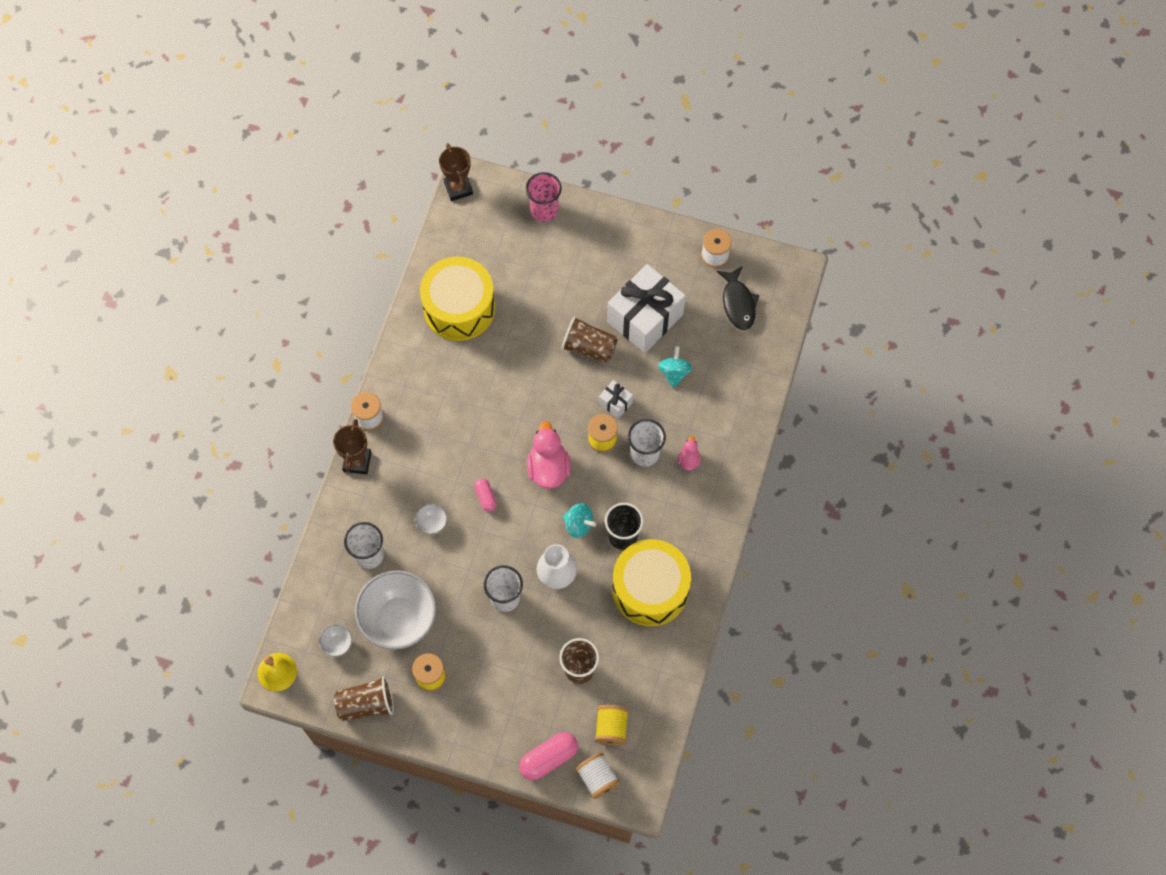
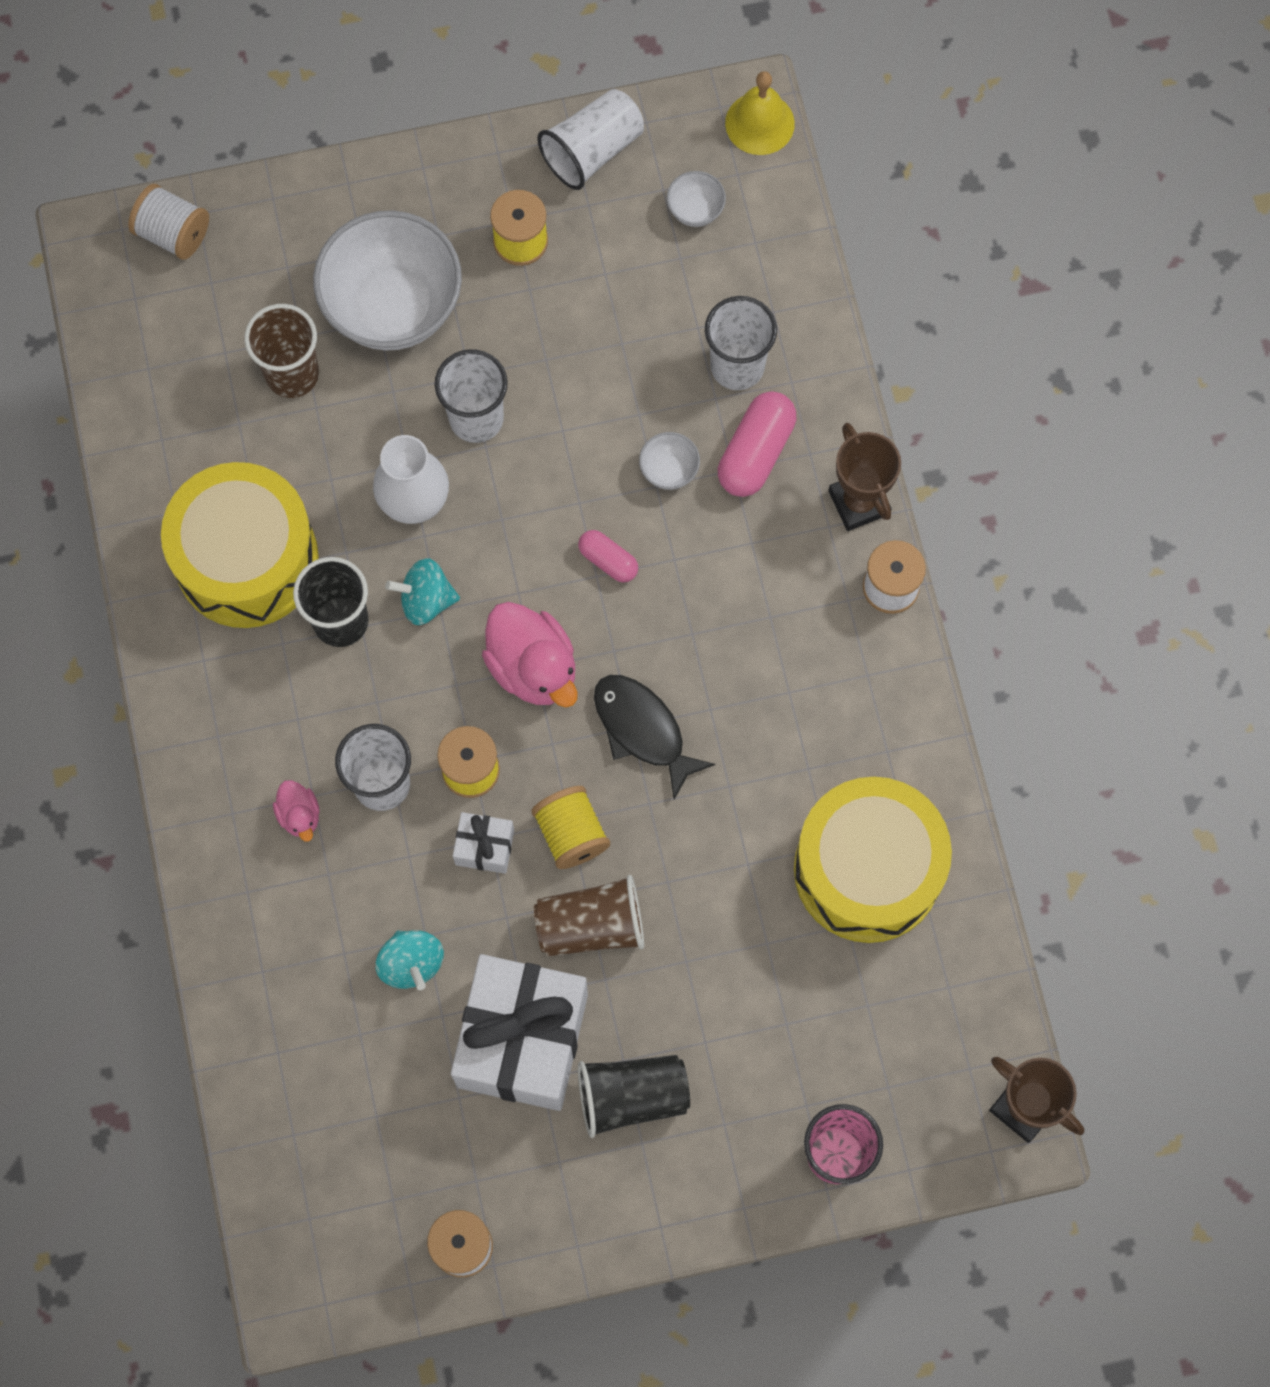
camera: 150 degrees right, 5 degrees up
brown cup [334,676,394,721] -> white cup [537,89,644,190]
white bowl [355,570,436,650] -> white bowl moved to [313,210,462,351]
pink capsule [519,732,578,780] -> pink capsule moved to [718,391,796,497]
yellow spool [595,705,629,745] -> yellow spool moved to [531,786,610,869]
black fish [716,266,759,330] -> black fish moved to [594,675,715,800]
none -> black cup [578,1055,690,1138]

